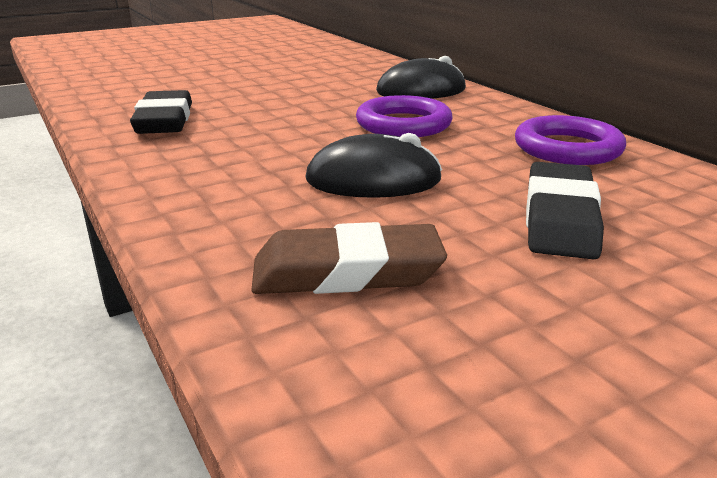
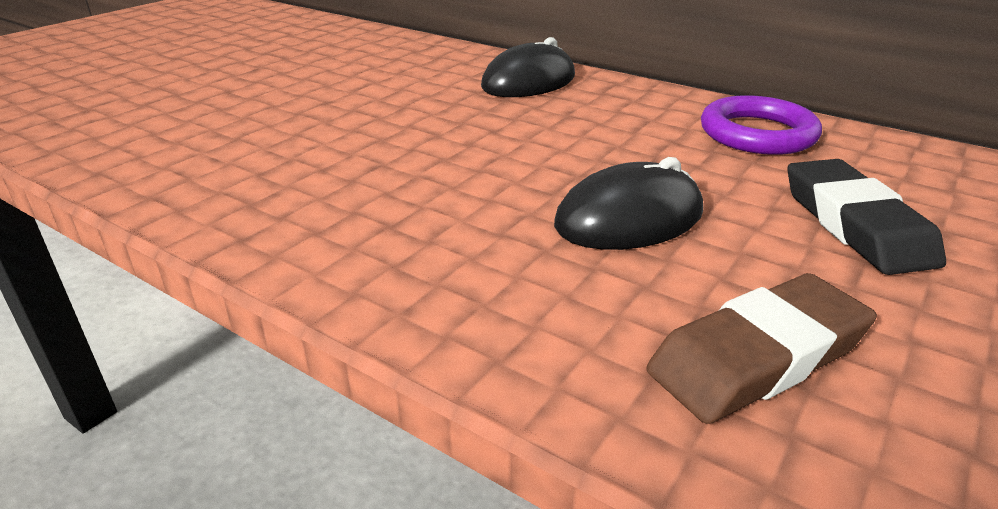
camera: 25 degrees left, 5 degrees up
black eraser [130,90,192,134] -> none
purple ring [356,95,453,137] -> none

